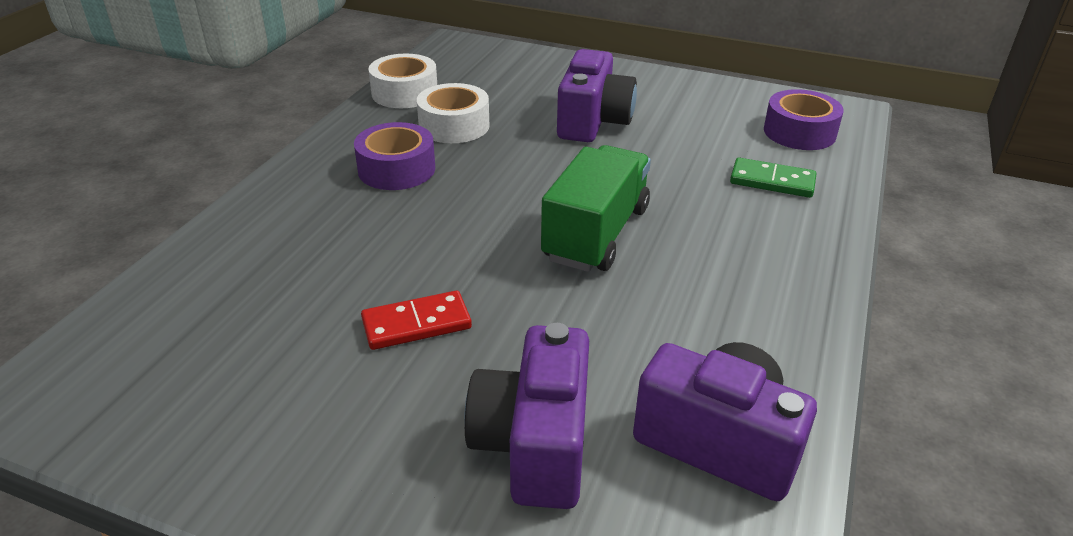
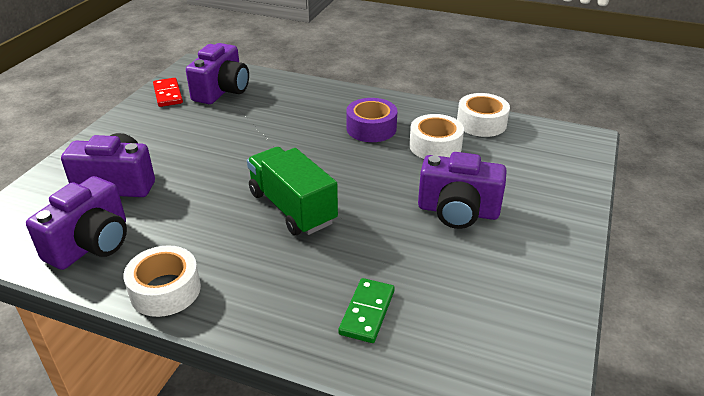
camera: 90 degrees right, 0 degrees up
red domino [361,291,472,350] -> red domino moved to [153,78,183,107]
green truck [541,145,651,272] -> green truck turned 150 degrees counterclockwise [247,147,338,235]
purple tape [764,89,844,150] -> none
none -> white tape [123,245,201,317]
none -> purple camera [186,43,249,104]

